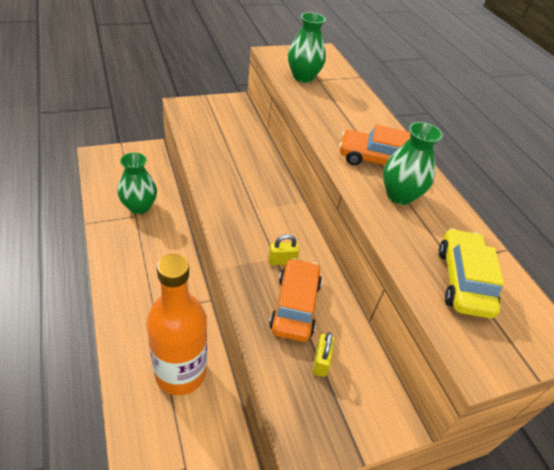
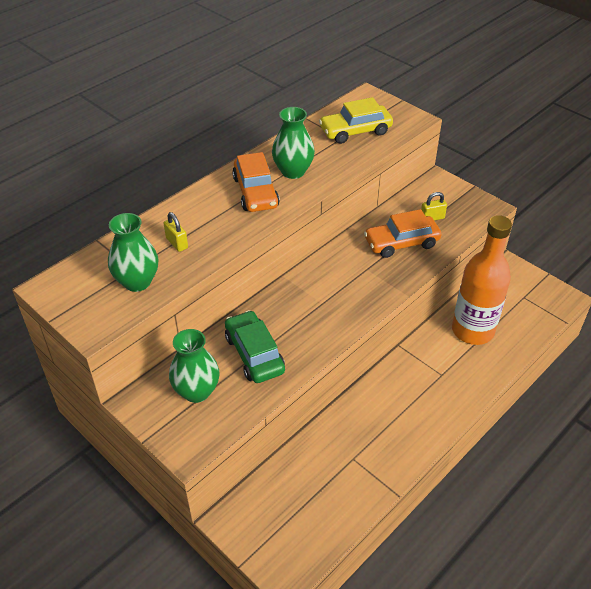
camera: 110 degrees left, 0 degrees up
green vase [117,153,157,214] -> green vase moved to [169,329,220,403]
yellow padlock [268,234,299,265] -> yellow padlock moved to [163,212,188,252]
none -> green car [225,310,285,383]

